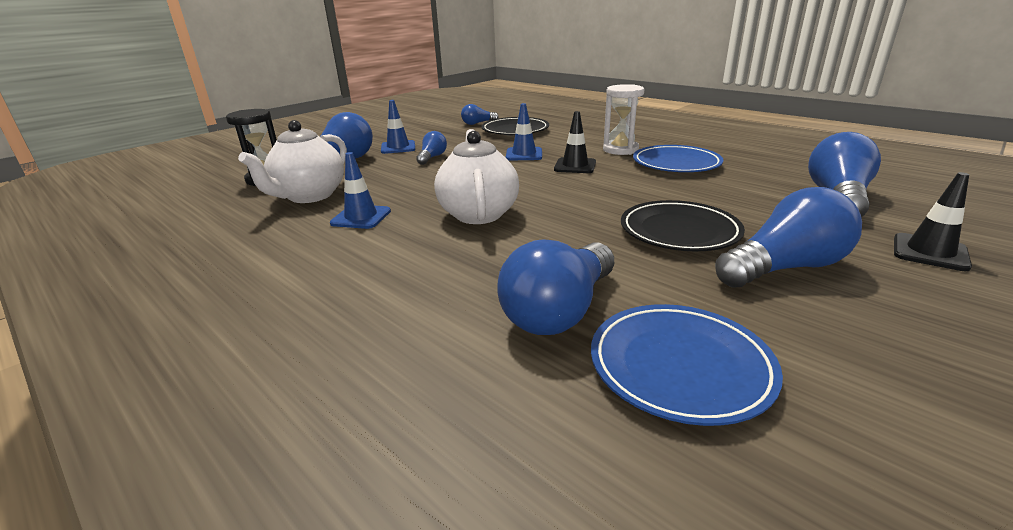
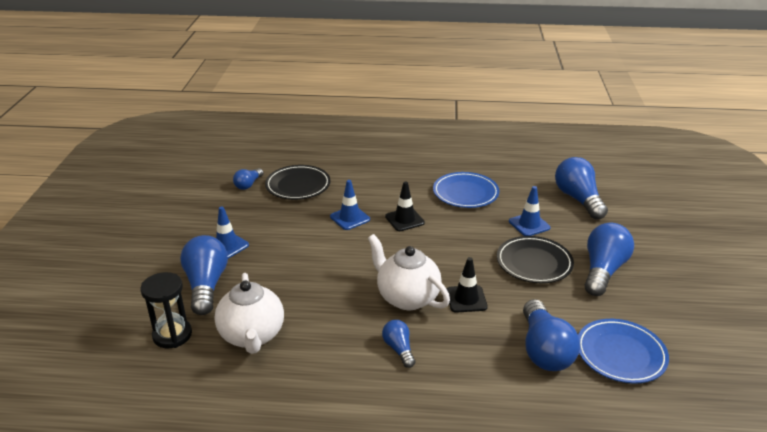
camera: 40 degrees left, 5 degrees up
blue traffic cone [330,152,391,229] -> blue traffic cone moved to [509,186,551,236]
blue light bulb [416,131,447,165] -> blue light bulb moved to [382,320,415,368]
white hourglass [603,84,644,155] -> none
black traffic cone [894,172,972,271] -> black traffic cone moved to [447,257,488,313]

